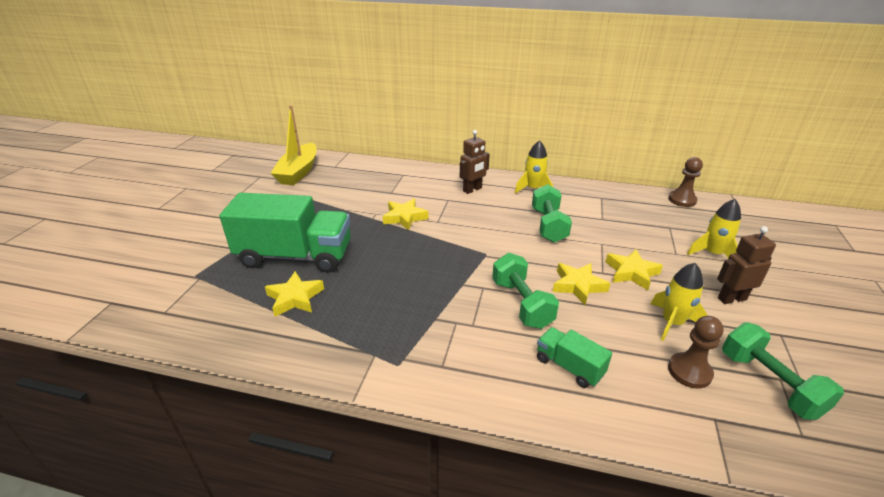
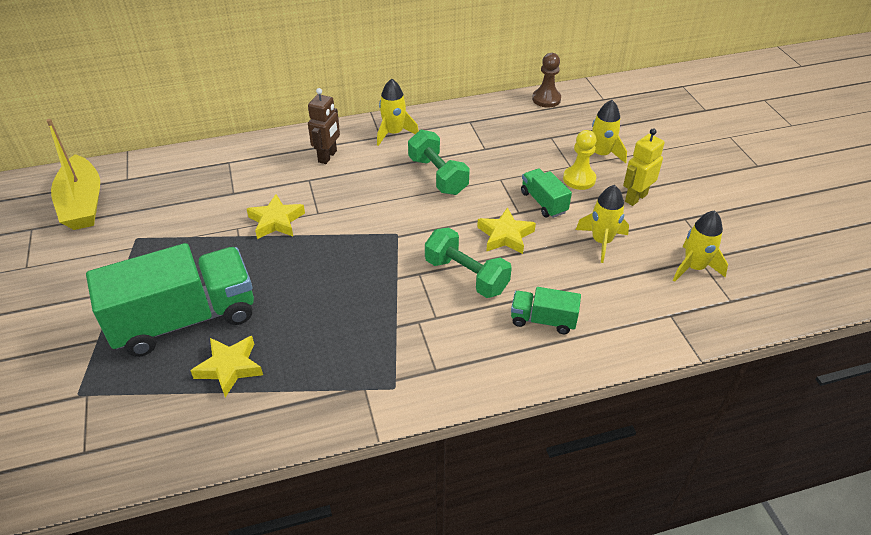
camera: 30 degrees left, 10 degrees up
yellow star [606,249,663,290] -> green truck [521,169,572,218]
brown pawn [668,316,724,388] -> none
brown robot [717,226,776,304] -> yellow robot [623,128,665,206]
green dumbbell [722,322,844,420] -> yellow rocket [673,210,728,282]
none -> yellow pawn [563,130,597,190]

